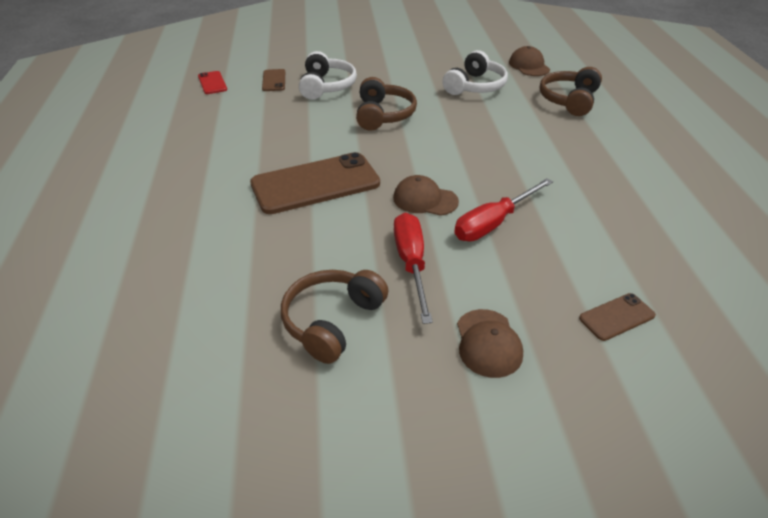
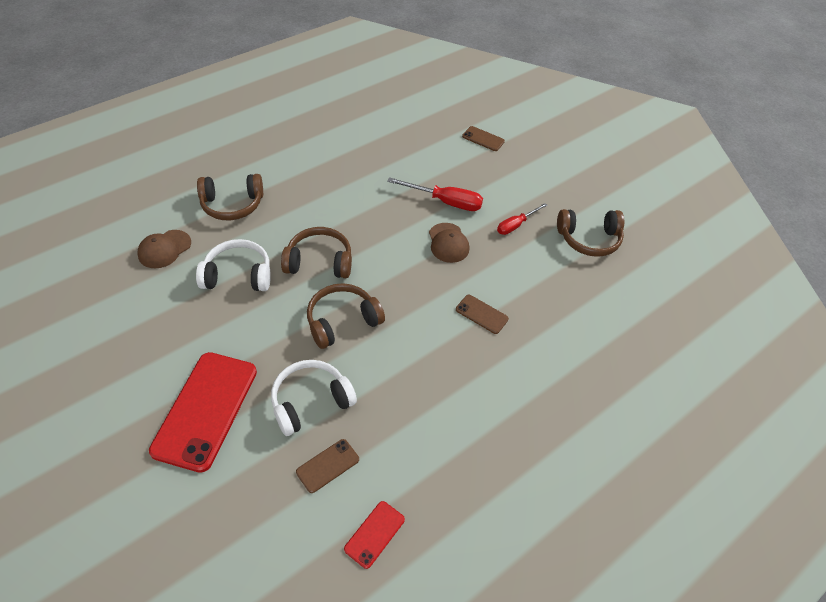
camera: 125 degrees left, 10 degrees up
brown phone [250,152,380,214] -> brown phone [456,295,509,334], size x0.46
red screwdriver [394,213,433,324] -> red screwdriver [497,203,547,235], size x0.65
brown cap [457,309,523,378] -> none
none -> red phone [149,352,257,473]
none -> brown headphones [281,227,352,278]

